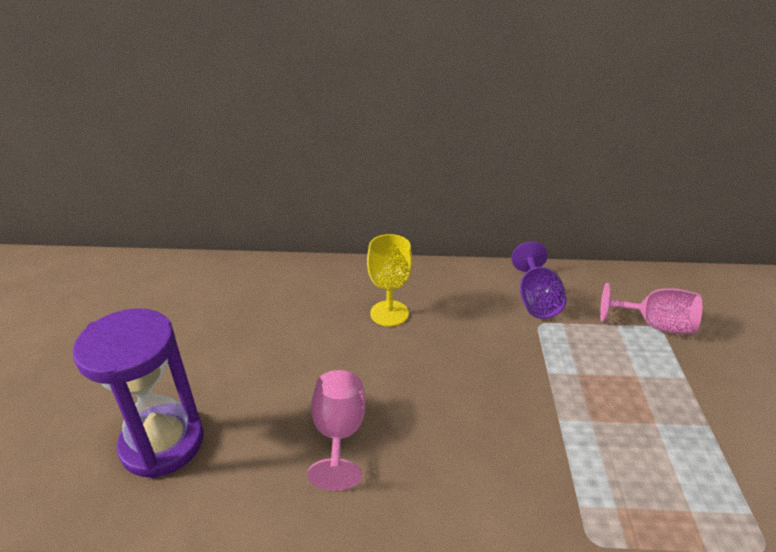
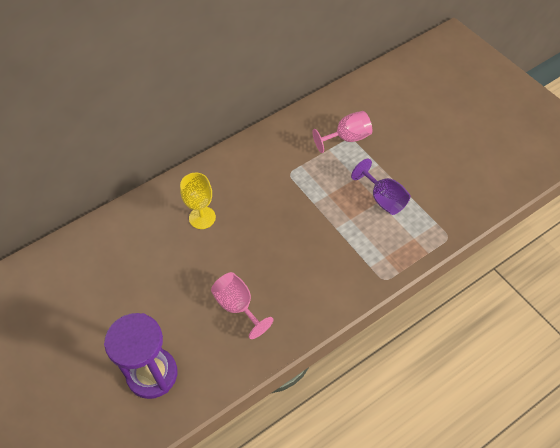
camera: 35 degrees left, 20 degrees up
purple goblet [511,241,567,319] -> purple goblet moved to [351,159,411,215]

